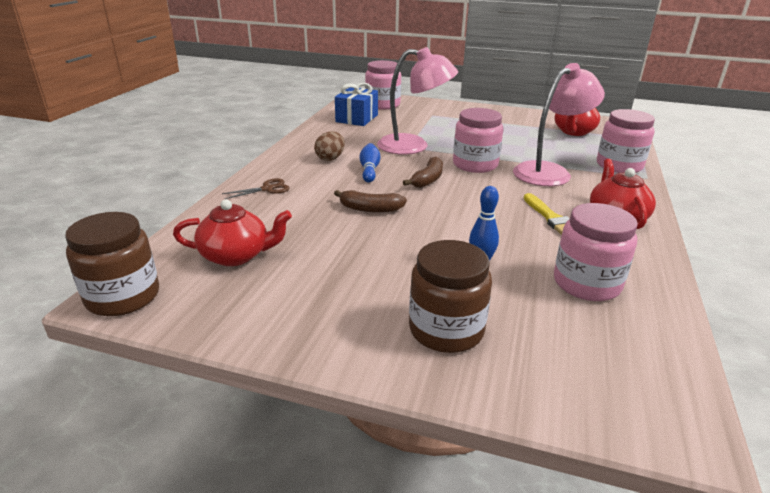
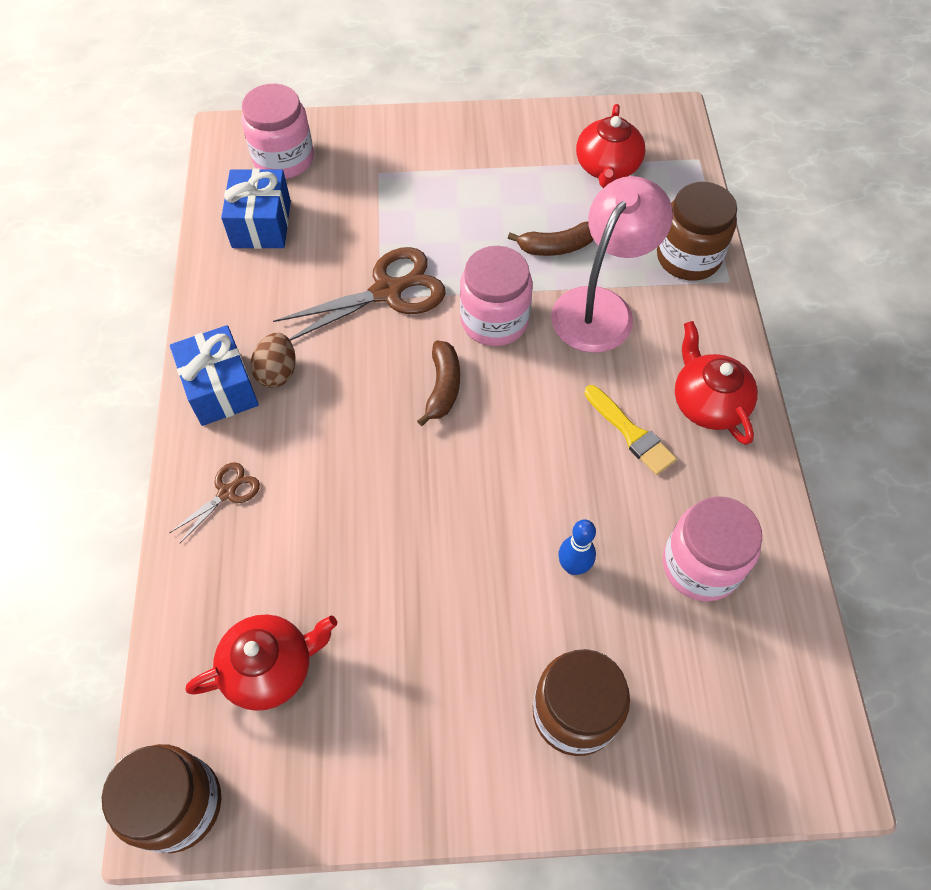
camera: 20 degrees left, 30 degrees up
brown banana [334,190,407,213] -> brown banana moved to [508,221,594,256]
blue bowling pin [360,143,381,182] -> none
pink lamp [377,47,458,155] -> brown scissors [273,247,446,341]
pink jar [597,109,655,173] -> brown jar [657,182,737,281]
none -> blue gift [170,325,259,426]

